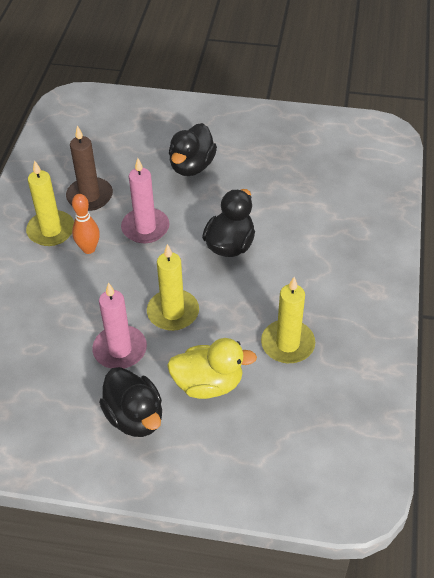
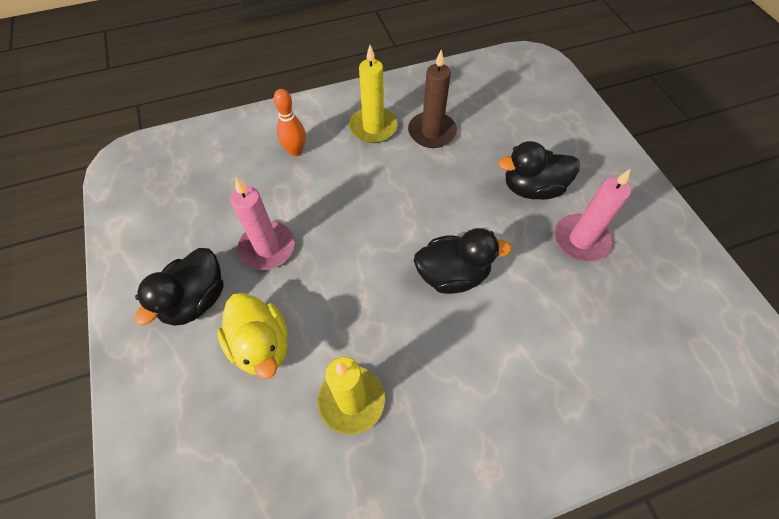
camera: 60 degrees right, 10 degrees up
orange bowling pin [72,194,100,254] -> orange bowling pin moved to [273,89,306,156]
pink candle [121,158,169,243] -> pink candle moved to [555,168,631,262]
yellow candle [147,244,199,331] -> none

